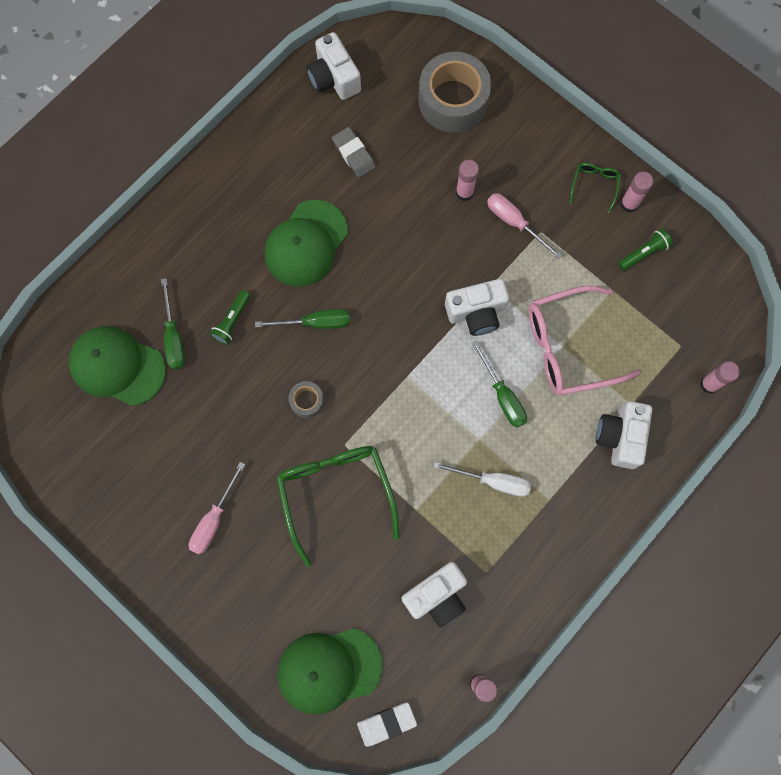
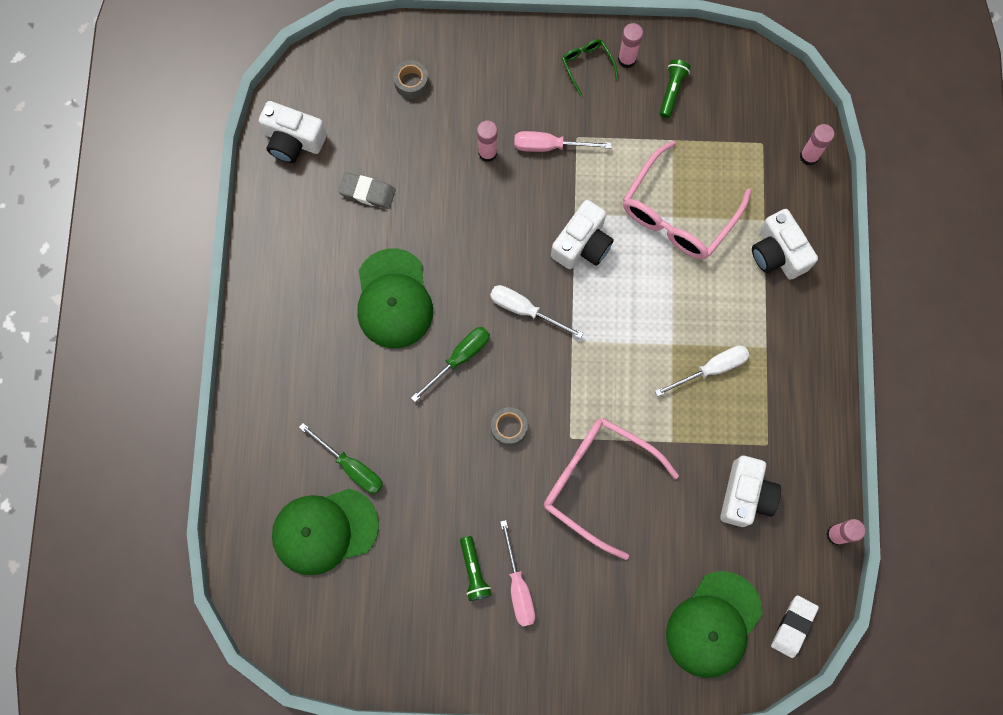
camera: 40 degrees left, 0 degrees up
green flashlight [210,290,250,345] -> green flashlight moved to [460,536,492,601]
green glasses [276,446,400,567] -> pink glasses [544,418,679,560]
grey tape [418,52,492,133] -> grey tape [393,60,429,99], size x0.45
green screwdriver [472,341,527,428] -> none
none -> white screwdriver [490,285,583,339]

